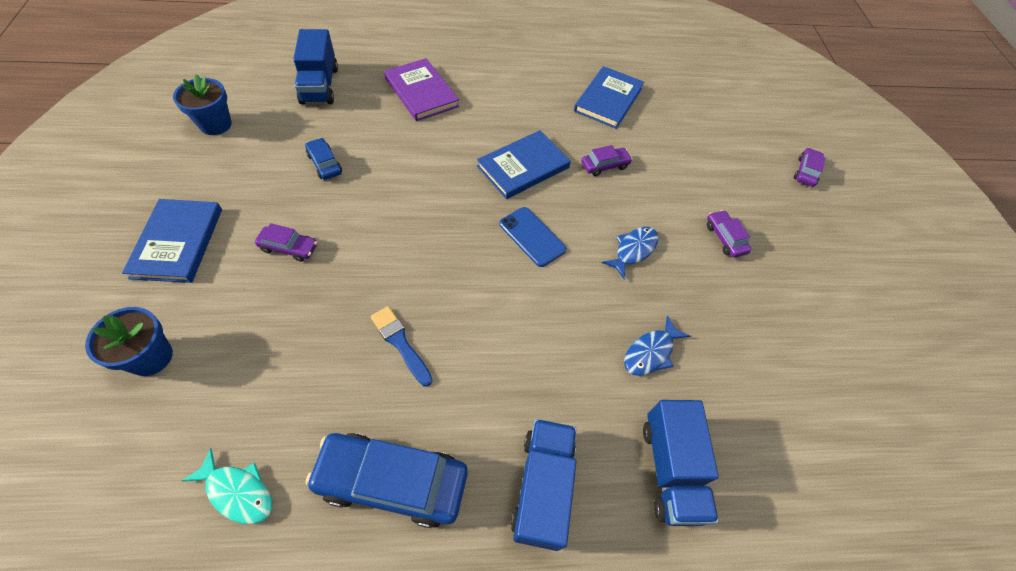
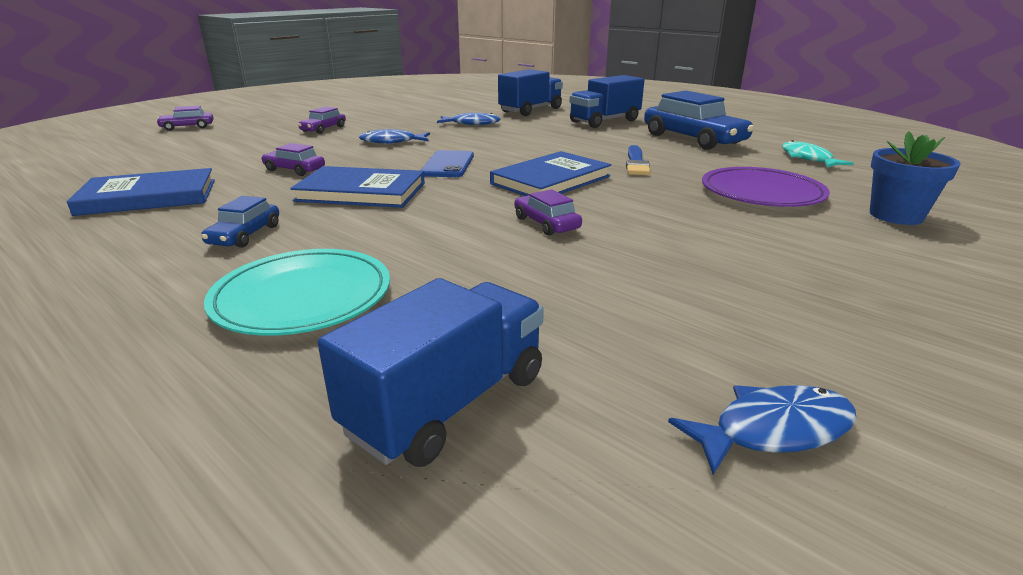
camera: 130 degrees left, 30 degrees down
blue book [122,199,222,283] -> blue book moved to [490,151,611,196]
blue flower pot [173,74,232,135] -> blue fish [668,385,856,475]
purple car [255,223,317,262] -> purple car moved to [514,189,582,236]
blue car [305,138,342,180] -> blue car moved to [201,196,279,248]
purple book [384,58,459,121] -> turquoise plate [204,249,390,336]
none -> purple plate [702,167,830,207]

